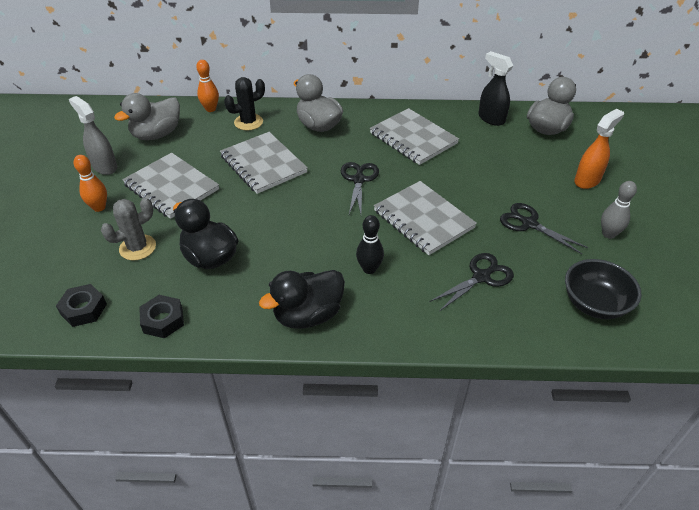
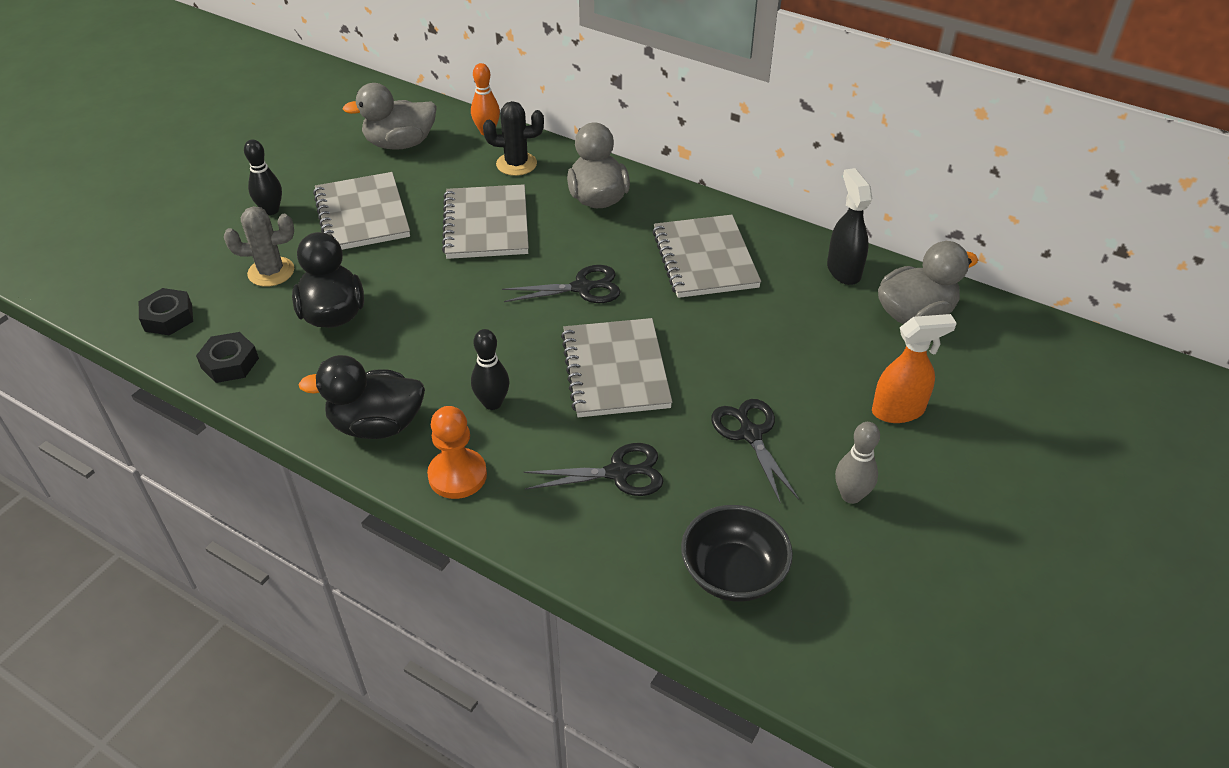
camera: 30 degrees right, 0 degrees up
grey spray bottle [69,96,117,175] -> none
orange bowling pin [73,155,107,212] -> black bowling pin [244,139,282,215]
black scissors [341,162,379,214] -> black scissors turned 45 degrees clockwise [502,265,621,303]
none -> orange pawn [427,406,487,499]

